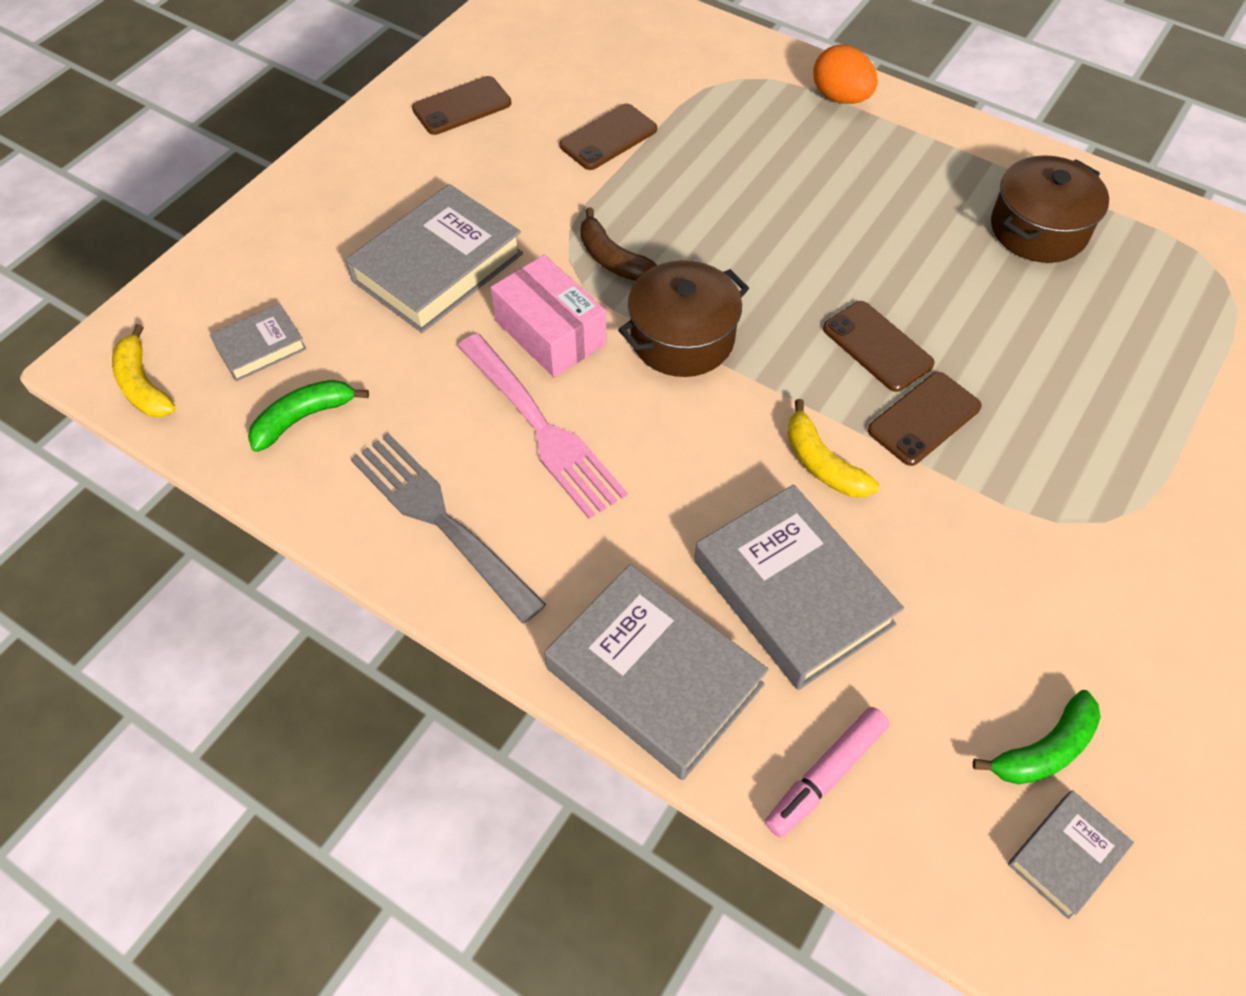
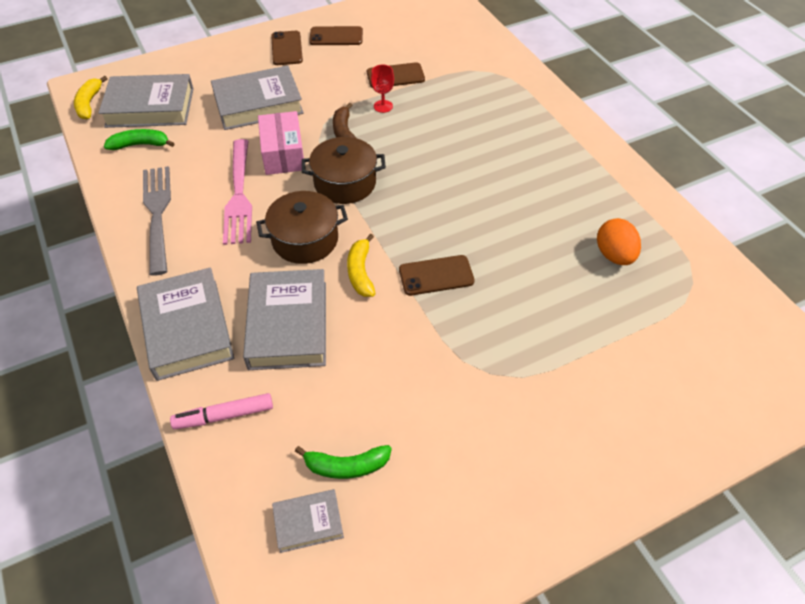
camera: 30 degrees right, 5 degrees down
grey book [210,303,307,382] -> grey book [98,74,194,128], size x1.95
orange egg [813,45,878,104] -> orange egg moved to [597,218,641,265]
brown phone [823,301,935,392] -> brown phone moved to [271,31,303,65]
brown pot [991,155,1109,263] -> brown pot moved to [256,191,348,264]
none -> red goblet [371,65,394,113]

